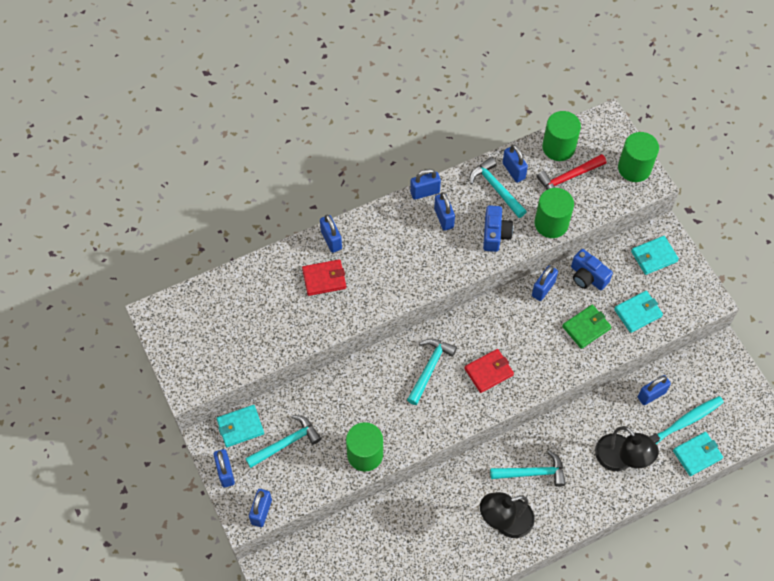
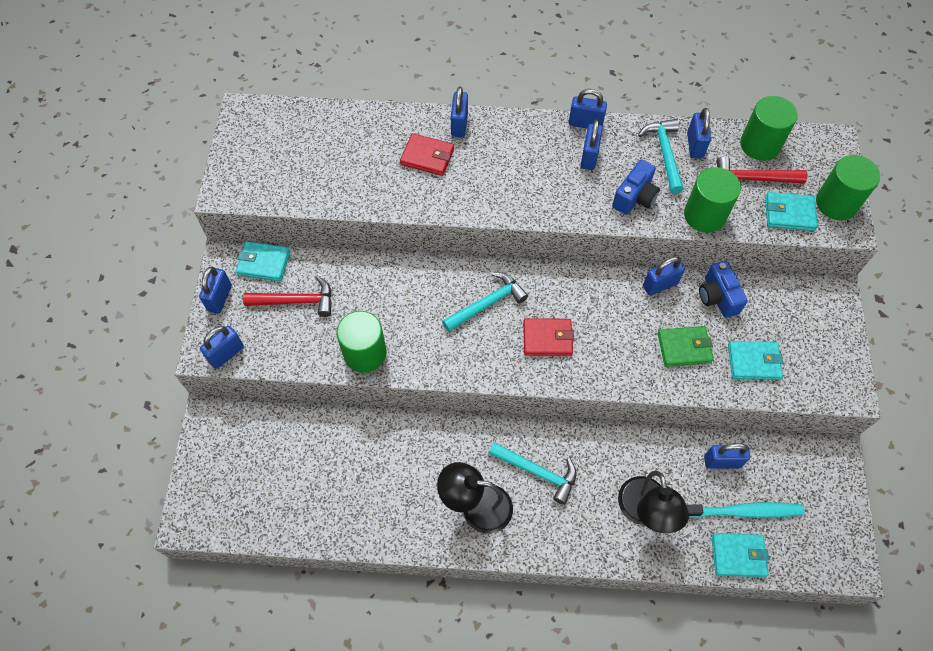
camera: 30 degrees right, 0 degrees up
turquoise hammer [245,415,321,468] -> red hammer [243,276,332,317]
turquoise wallet [631,236,679,275] -> turquoise wallet moved to [765,192,818,231]

